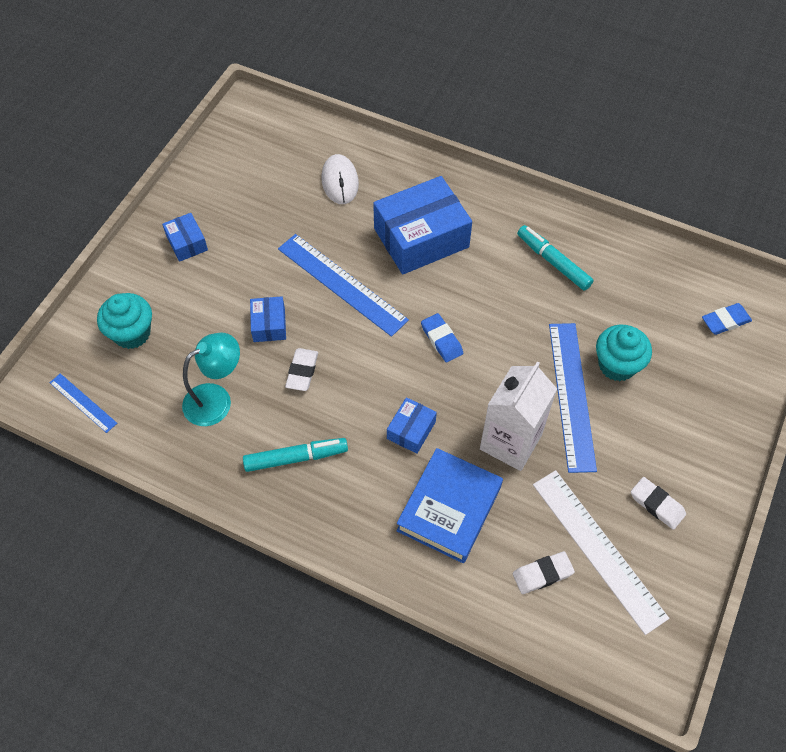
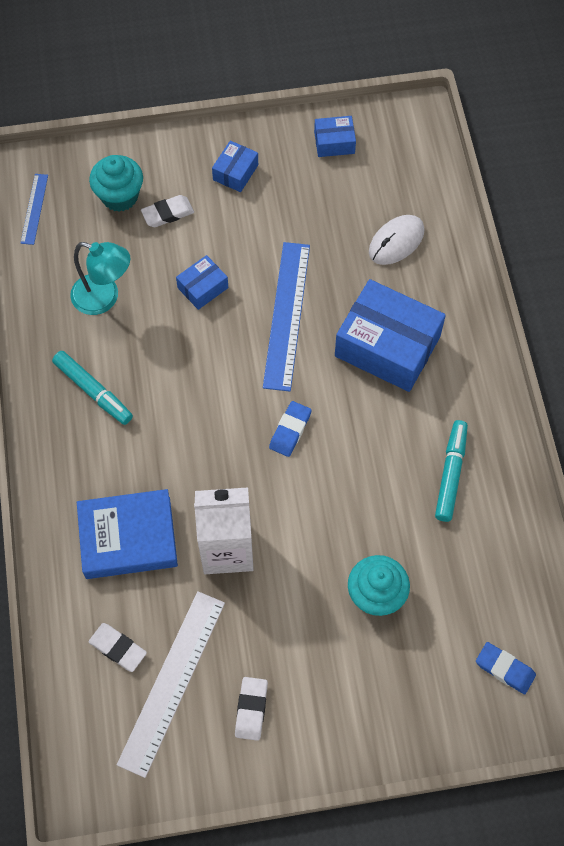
camera: 55 degrees right, 5 degrees up
white eraser [285,348,318,391] -> white eraser moved to [141,195,194,227]
blue box [387,397,437,454] -> blue box moved to [314,116,356,157]
blue ruler [549,323,597,473] -> none

